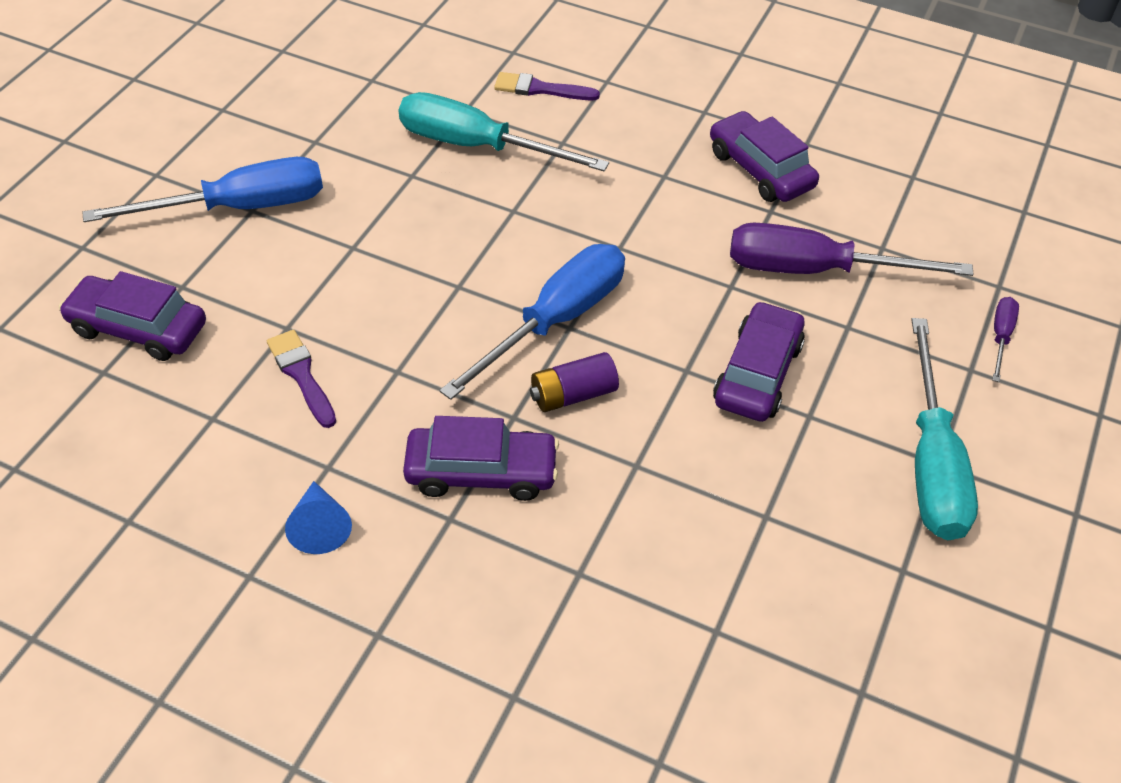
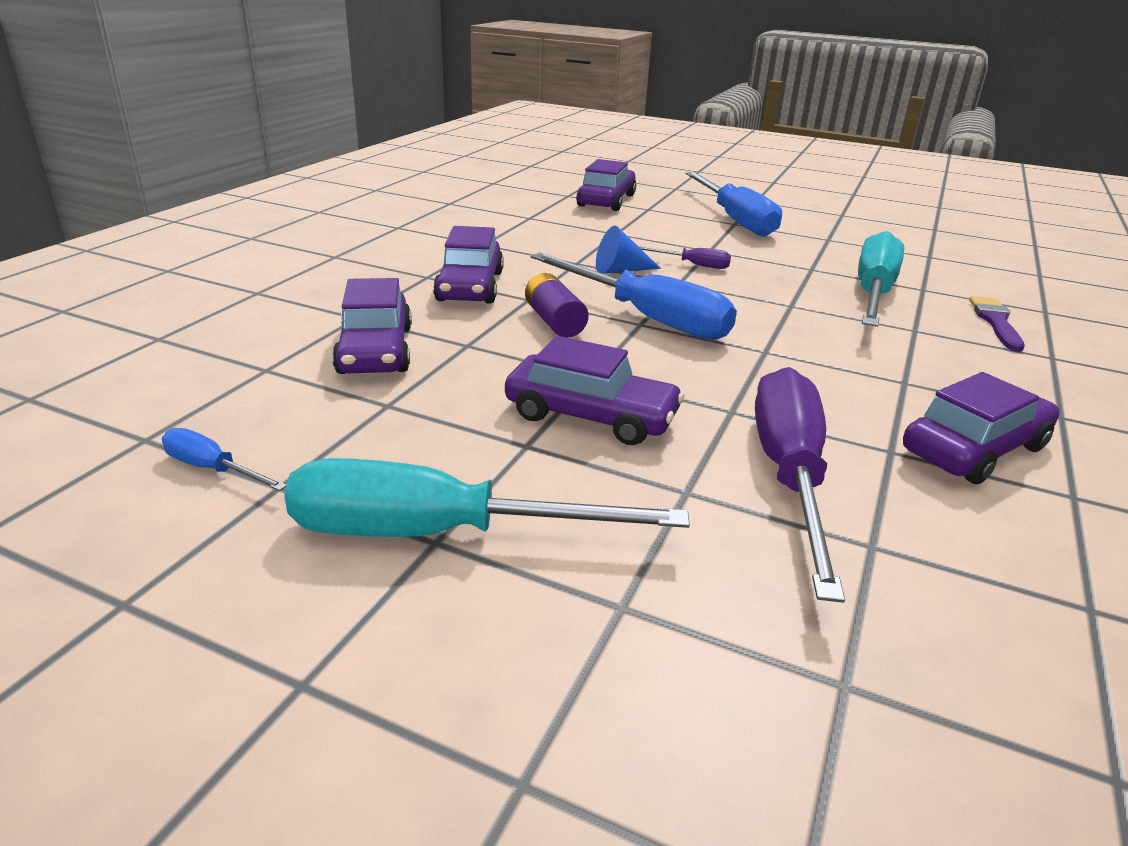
camera: 90 degrees right, 20 degrees down
purple brush [267,330,336,428] -> none
blue cone [285,481,352,554] -> blue cone moved to [596,226,661,274]
purple screwdriver [992,297,1019,382] -> purple screwdriver moved to [638,246,731,269]
none -> blue screwdriver [162,428,287,491]
none -> purple car [332,278,412,374]

